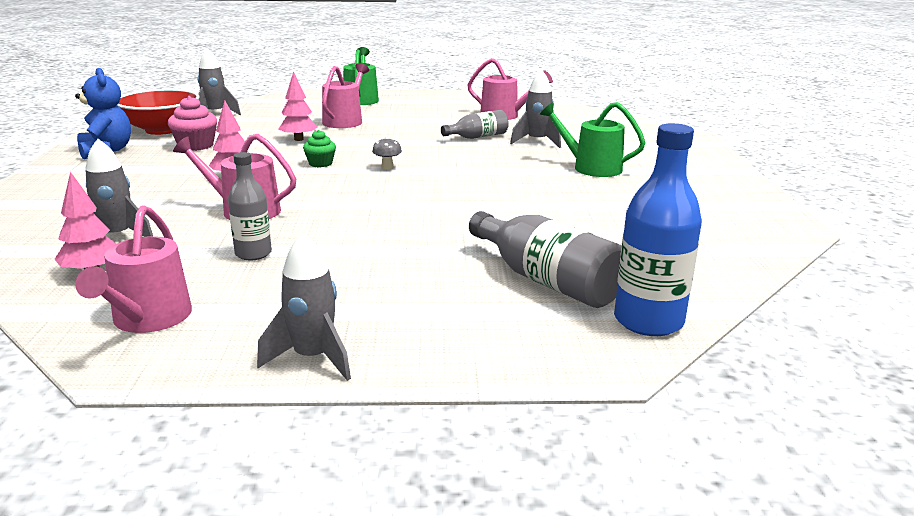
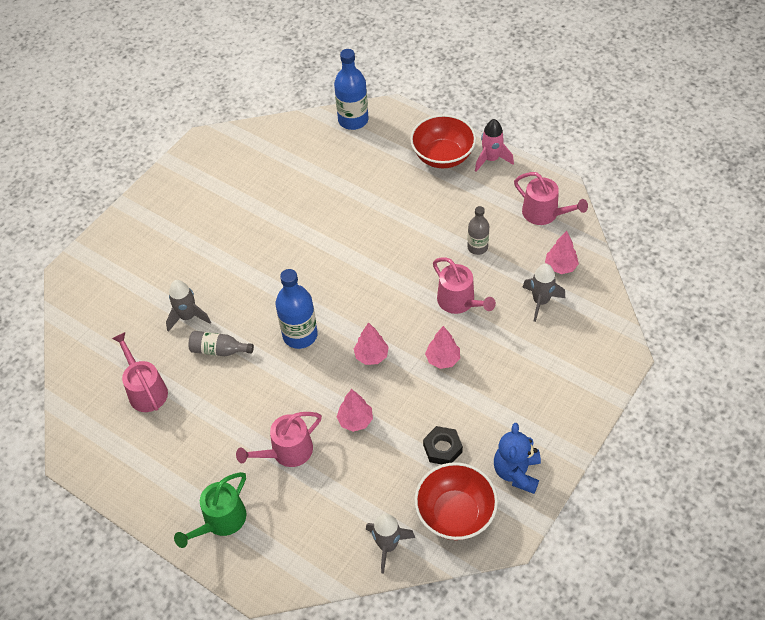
camera: 140 degrees left, 30 degrees up
pink watering can [75,205,192,333] -> pink watering can turned 90 degrees clockwise [514,172,588,225]
pink cupcake [168,96,217,151] -> black nut [423,426,463,464]
grey rocket [257,233,351,381] -> pink rocket [475,119,514,172]
green cupcake [303,130,336,167] -> pink tree [354,322,389,365]
grey mushroom [372,137,402,170] -> none
grey bottle [469,211,622,308] -> none
green watering can [539,102,646,177] -> none
none -> blue bottle [275,269,318,349]
none -> red bowl [410,115,476,168]

